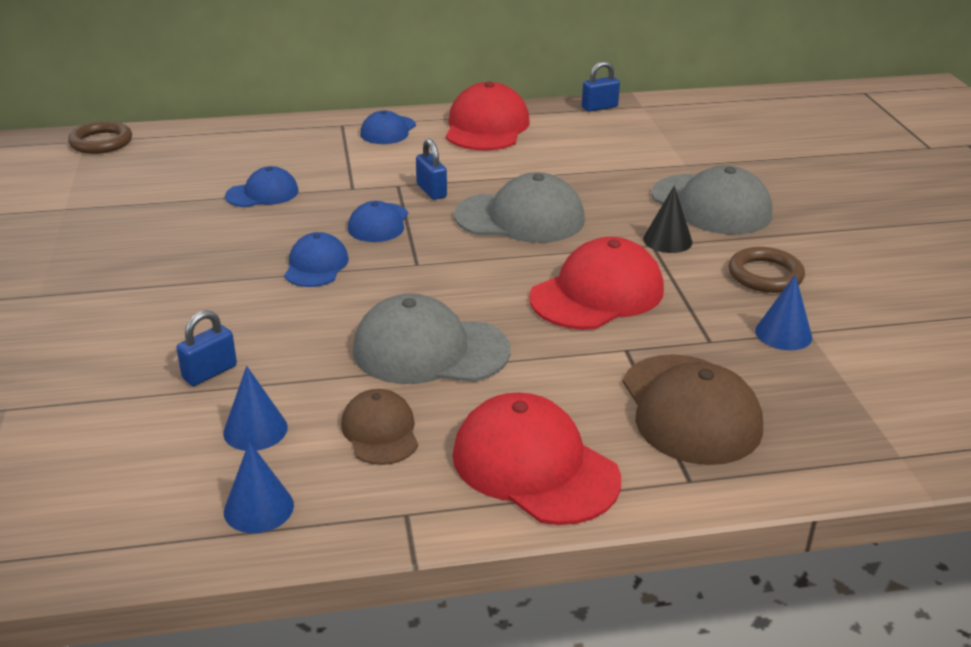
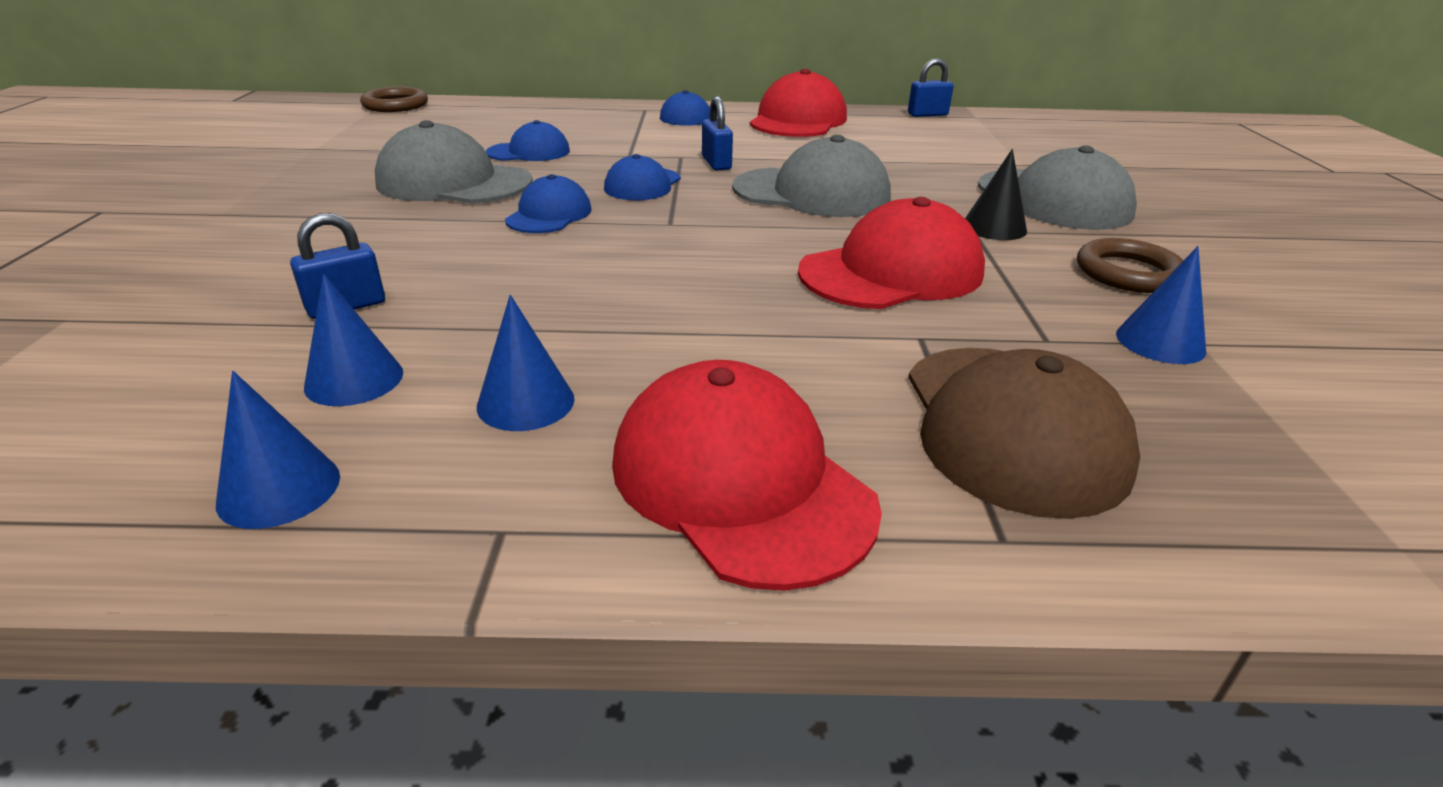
camera: 10 degrees right, 0 degrees up
brown cap [341,389,418,465] -> blue cone [477,295,575,431]
grey cap [353,294,511,384] -> grey cap moved to [375,120,533,204]

